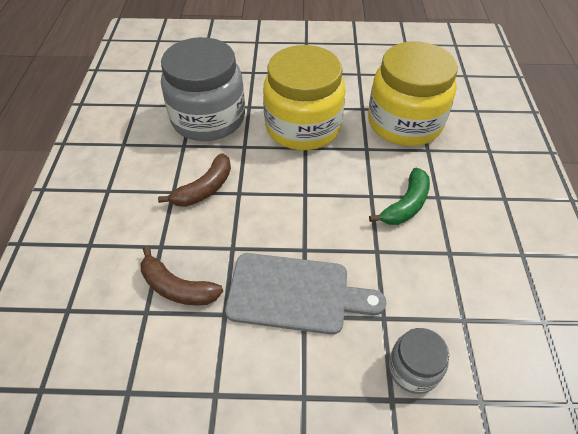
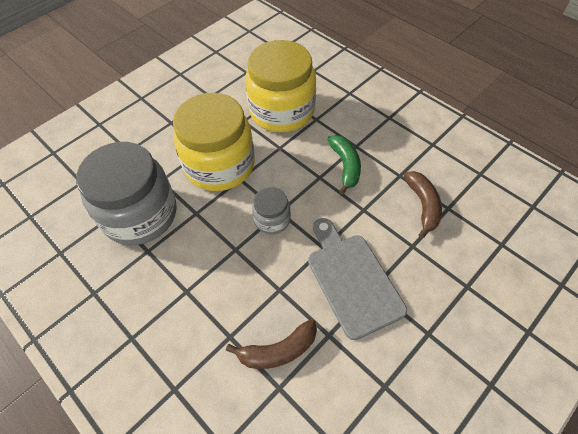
camera: 45 degrees left, 5 degrees up
brown banana [158,153,231,207] -> brown banana moved to [404,171,442,238]
grey cutting board [225,253,387,335] -> grey cutting board turned 75 degrees counterclockwise [308,218,407,340]
grey jar [388,328,449,394] -> grey jar moved to [252,187,291,234]

